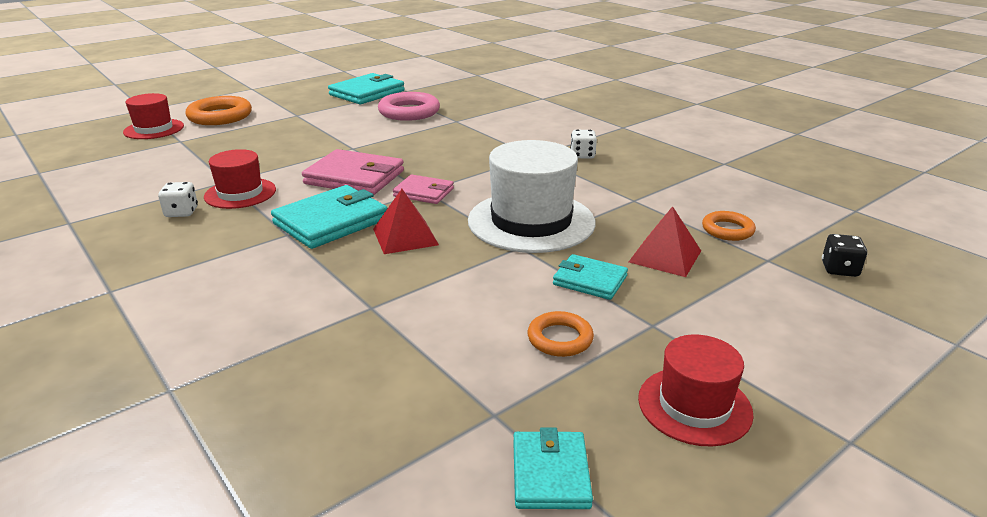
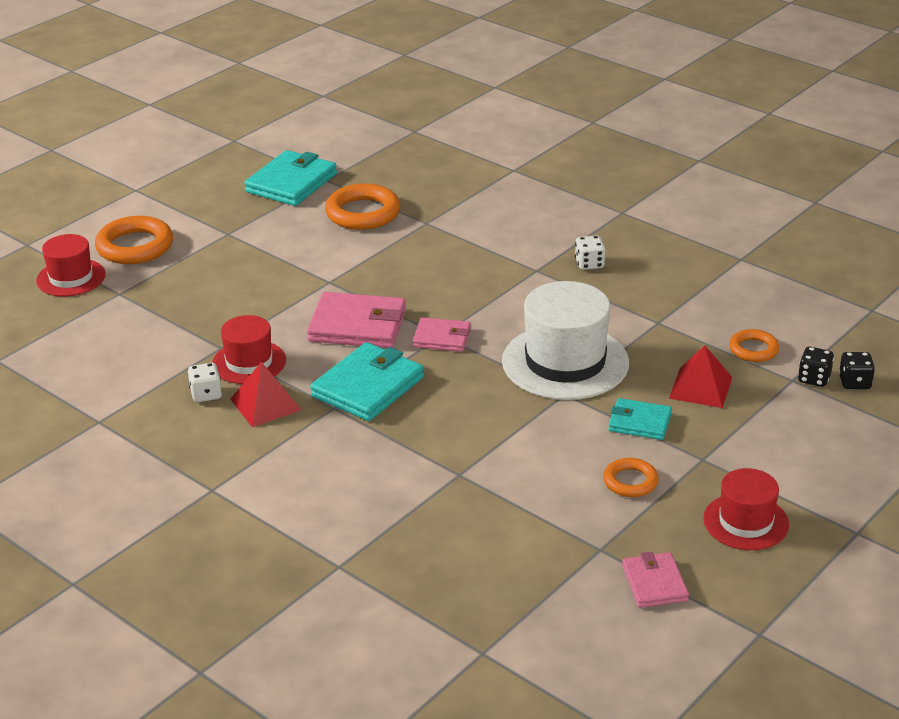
camera: 10 degrees left, 5 degrees up
red pyramid [373,189,439,254] -> red pyramid moved to [230,362,301,427]
pink ring [378,92,440,121] -> orange ring [325,184,400,230]
turquoise wallet [513,428,593,509] -> pink wallet [622,552,689,608]
none -> black dice [798,347,834,387]

